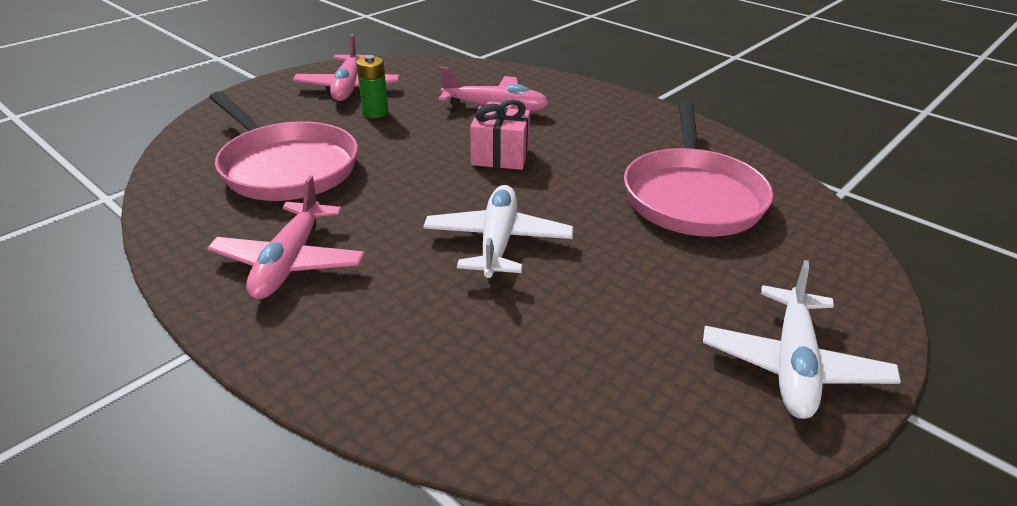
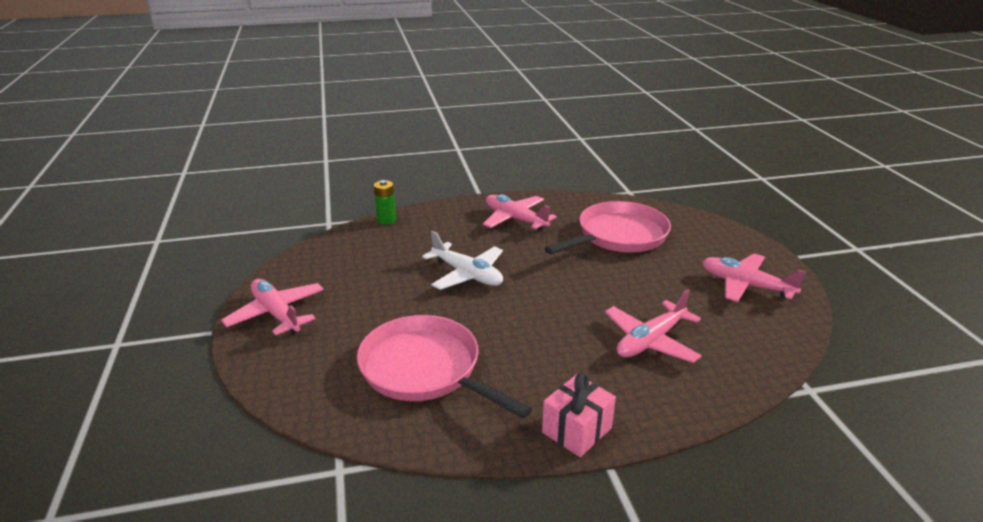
camera: 125 degrees right, 5 degrees down
pink pan [209,91,358,201] -> pink pan turned 150 degrees clockwise [544,201,671,254]
green battery [356,55,388,118] -> green battery moved to [374,180,396,224]
pink gift [470,100,530,170] -> pink gift moved to [542,373,616,457]
white plane [703,260,901,419] -> pink plane [221,279,324,335]

